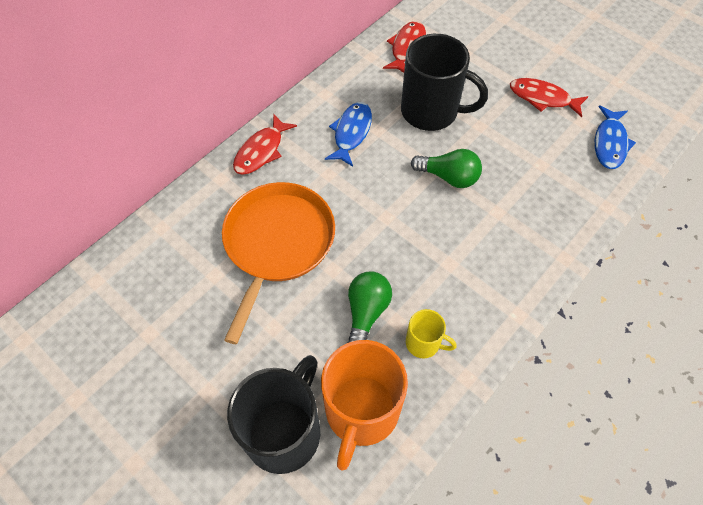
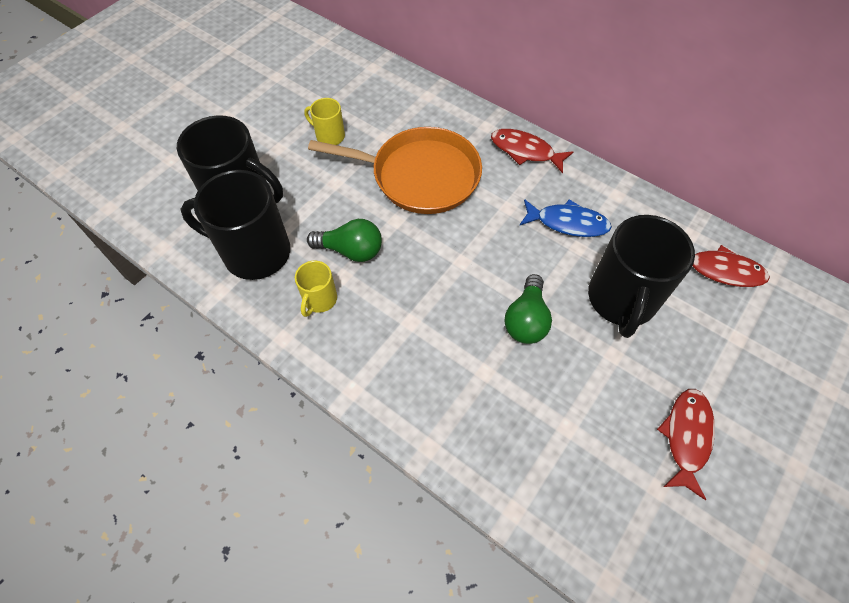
camera: 85 degrees right, 0 degrees up
orange mug [321,340,408,471] -> black mug [180,170,290,280]
blue fish [595,105,636,169] -> none
none -> yellow mug [304,98,345,145]

